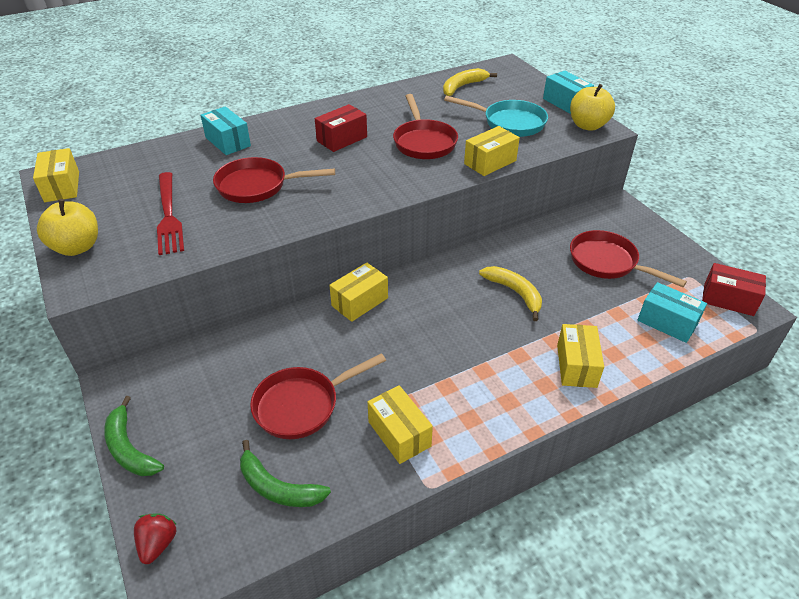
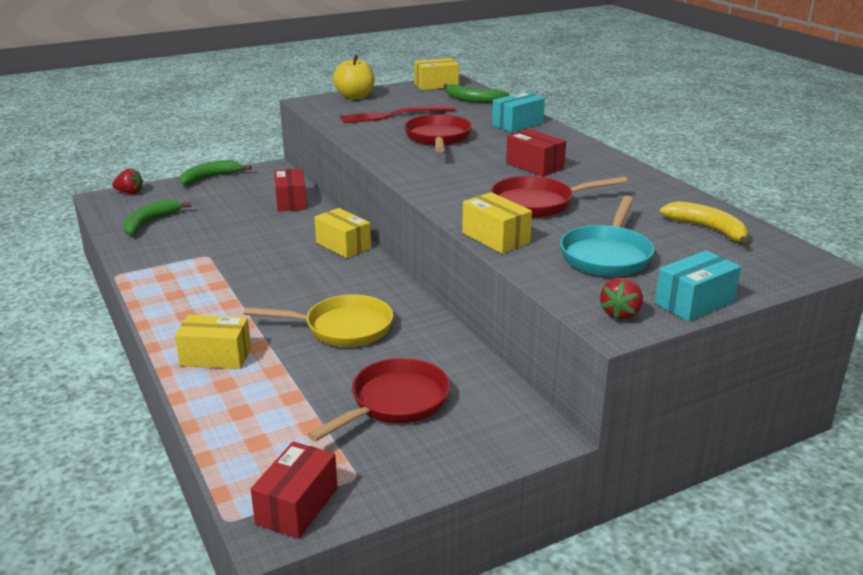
camera: 90 degrees right, 15 degrees down
red pan [250,353,386,439] -> none
yellow box [368,385,433,464] -> none
yellow banana [479,266,542,321] -> yellow pan [244,294,393,347]
yellow apple [570,84,615,131] -> red strawberry [600,278,643,320]
turquoise box [637,282,707,343] -> none
none -> red box [274,169,307,212]
none -> green banana [443,84,509,103]

